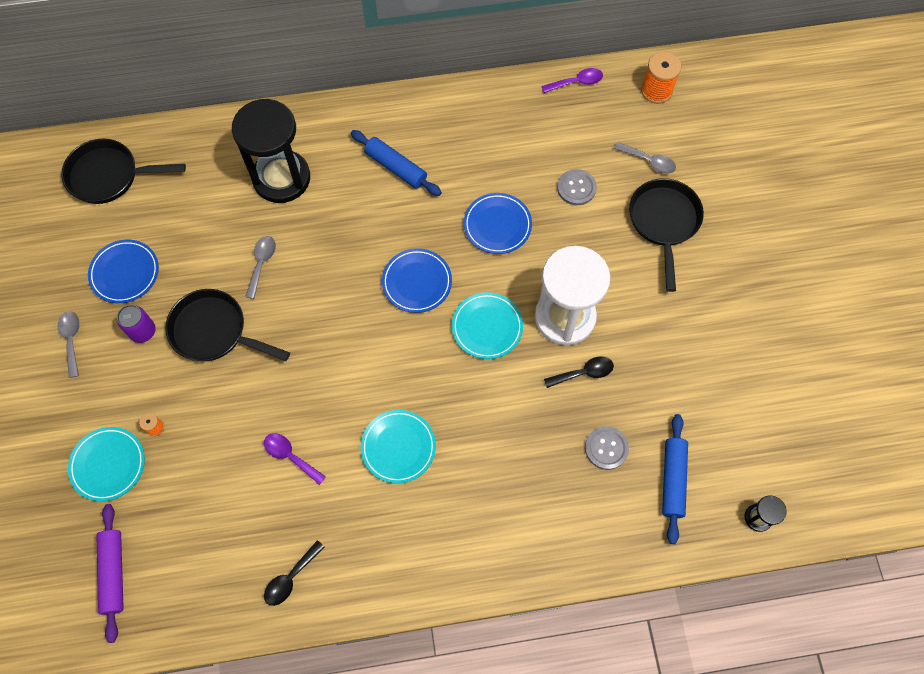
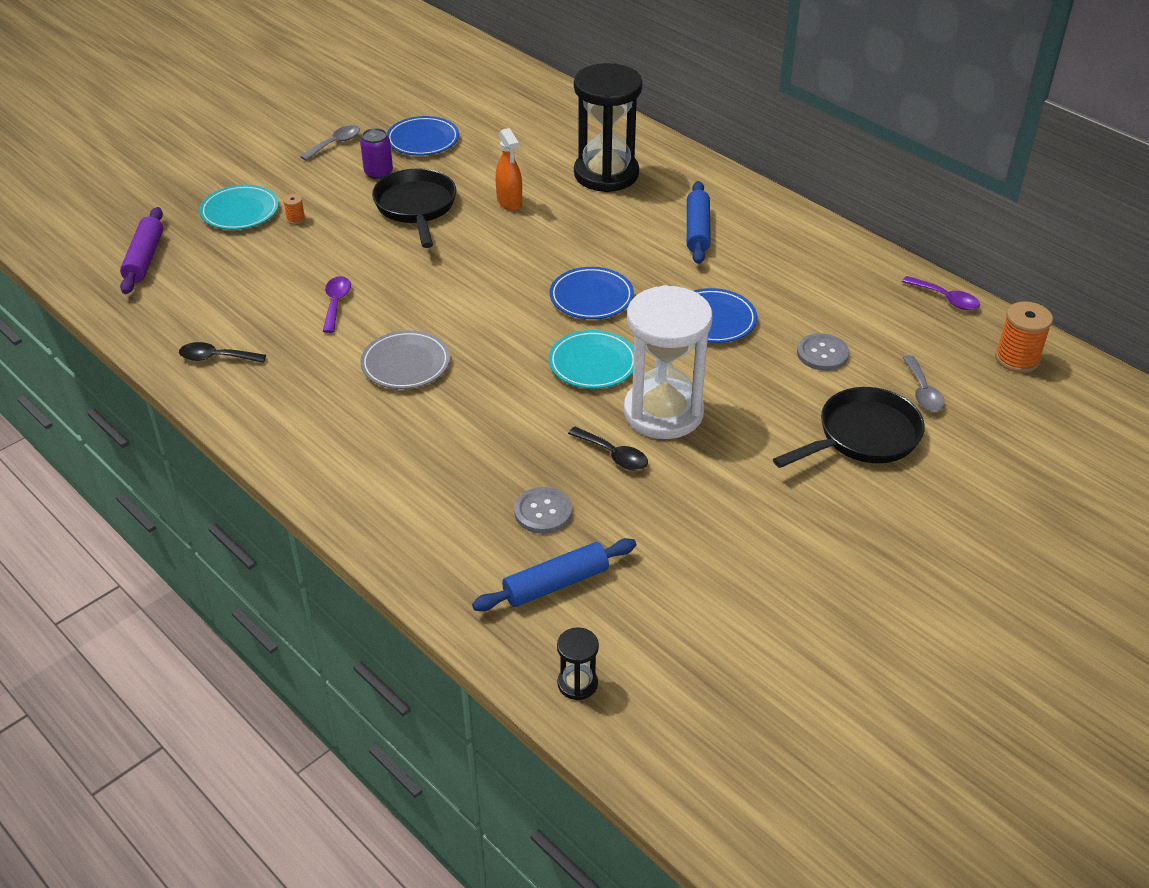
camera: 55 degrees right, 25 degrees down
black pan [61,139,186,204] -> none
purple rolling pin [96,504,124,643] -> purple rolling pin turned 45 degrees counterclockwise [120,207,163,294]
grey spoon [245,236,276,299] -> orange spray bottle [496,128,522,211]
turquoise plate [361,410,436,484] -> grey plate [360,330,450,389]

